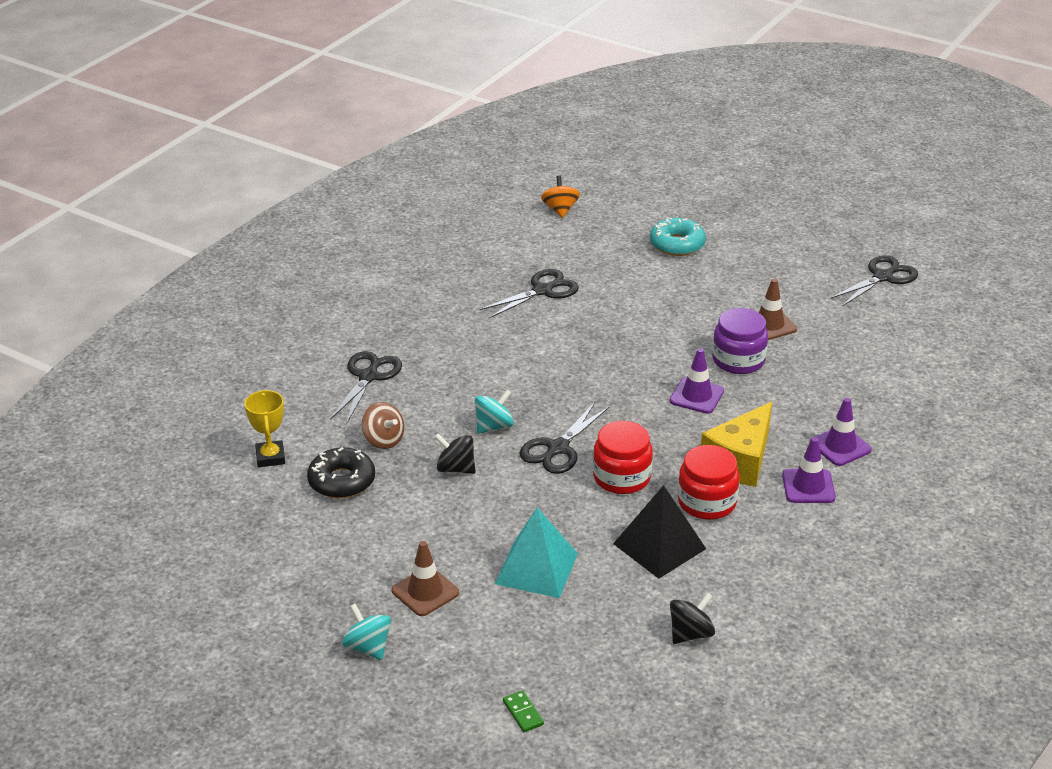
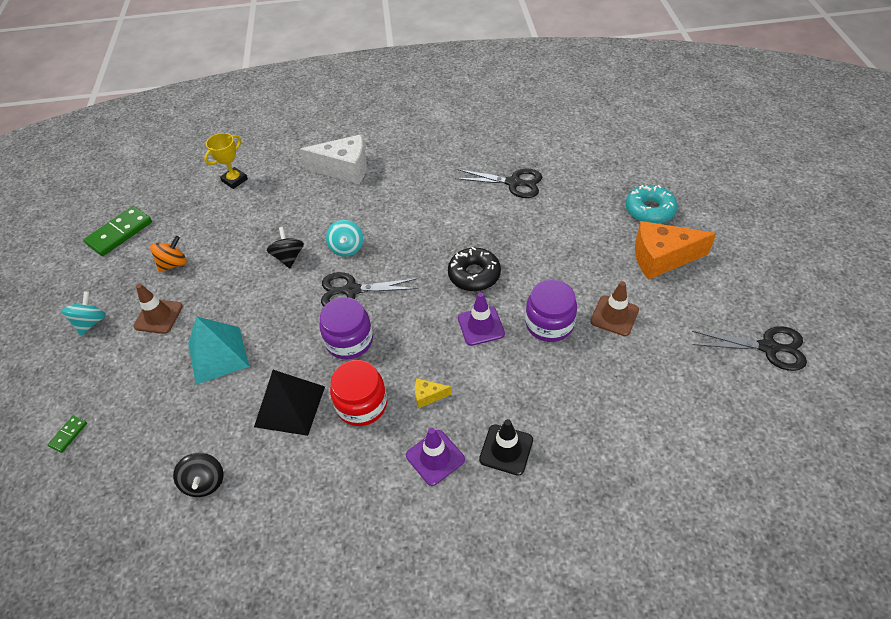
camera: 55 degrees right, 15 degrees up
black donut [307,447,375,498] -> black donut moved to [448,247,501,291]
black scissors [331,351,402,423] -> white cheese [300,134,367,184]
brown spinning top [362,402,404,449] -> none
turquoise spinning top [475,389,514,434] -> turquoise spinning top turned 75 degrees clockwise [326,220,363,257]
orange spinning top [541,175,580,218] -> orange spinning top moved to [150,236,187,272]
red jar [593,421,653,494] -> purple jar [319,297,373,359]
black spinning top [670,593,715,644] -> black spinning top turned 60 degrees clockwise [173,453,223,497]
yellow cheese [701,402,772,487] -> yellow cheese [415,378,452,408], size x0.44
purple traffic cone [810,398,872,466] -> black traffic cone [479,419,533,476]
none -> green domino [84,206,152,256]
none -> orange cheese [635,221,717,280]

